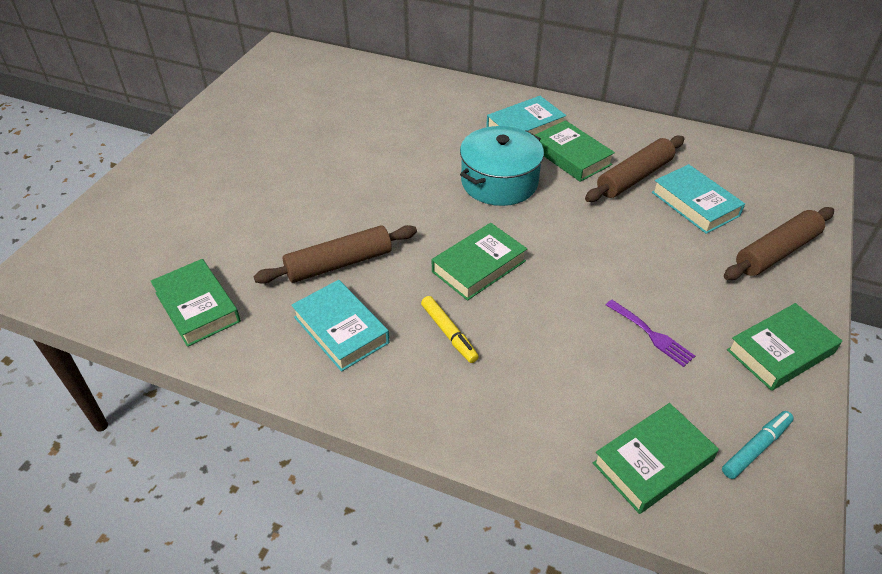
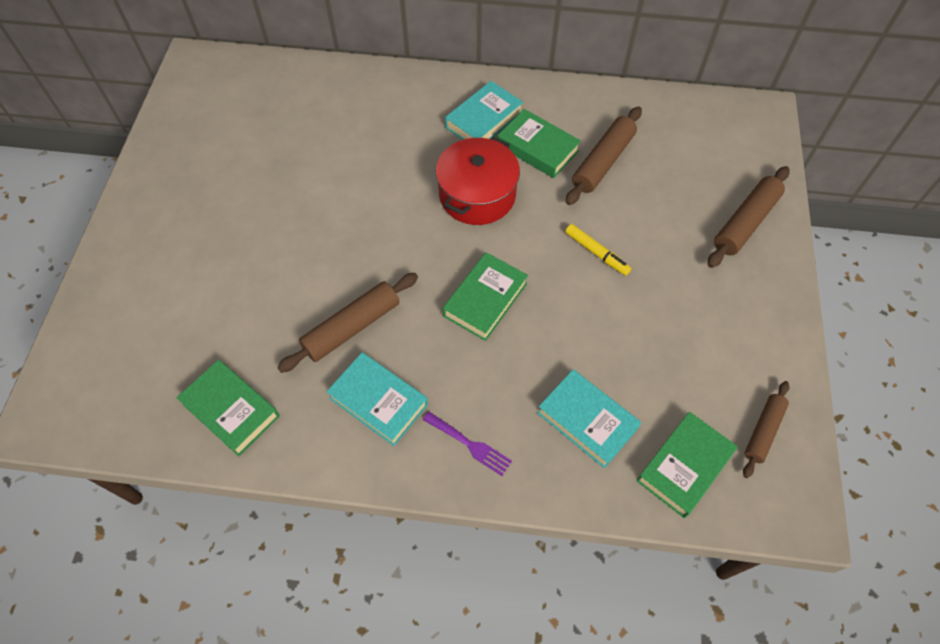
camera: 15 degrees left, 15 degrees up
yellow marker [421,296,479,363] -> yellow marker moved to [565,224,631,276]
turquoise pot [460,126,544,206] -> red pot [436,137,520,225]
purple fork [606,300,695,367] -> purple fork moved to [423,412,512,476]
turquoise book [652,164,745,234] -> turquoise book moved to [537,369,641,468]
turquoise marker [722,411,794,479] -> brown rolling pin [743,381,789,478]
green book [727,303,842,391] -> none

